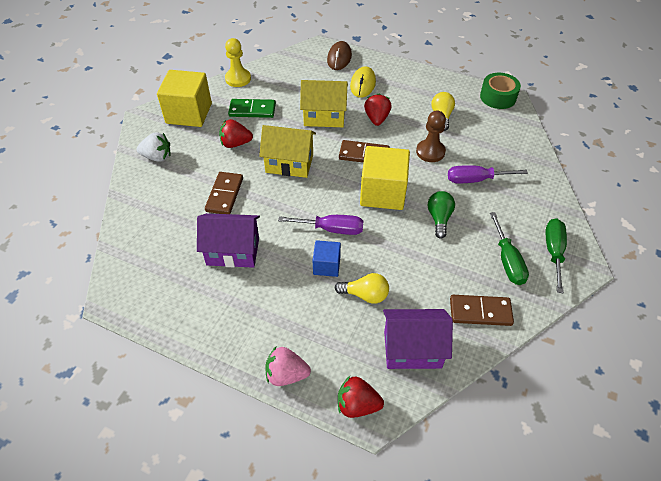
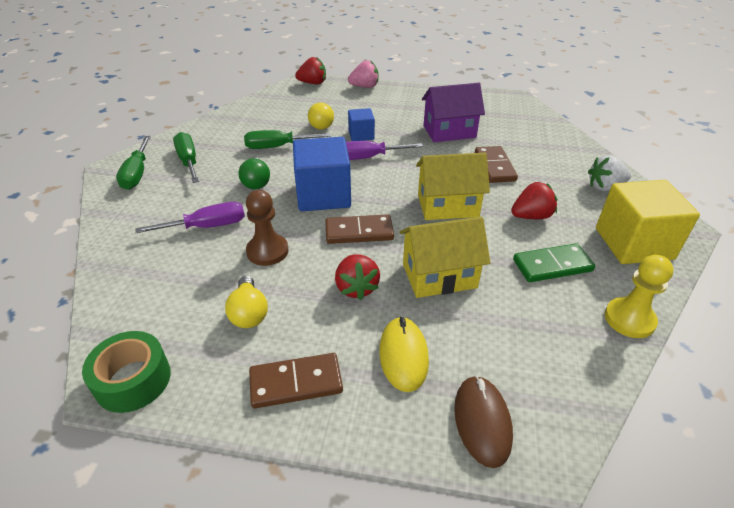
camera: 165 degrees right, 10 degrees down
yellow light bulb [335,273,389,304] -> yellow light bulb turned 90 degrees counterclockwise [308,102,334,130]
yellow cube [360,146,410,210] -> blue cube [293,137,351,211]
purple house [383,309,453,369] -> none
brown domino [450,295,514,326] -> brown domino moved to [249,353,343,408]
none -> green screwdriver [244,130,330,149]

